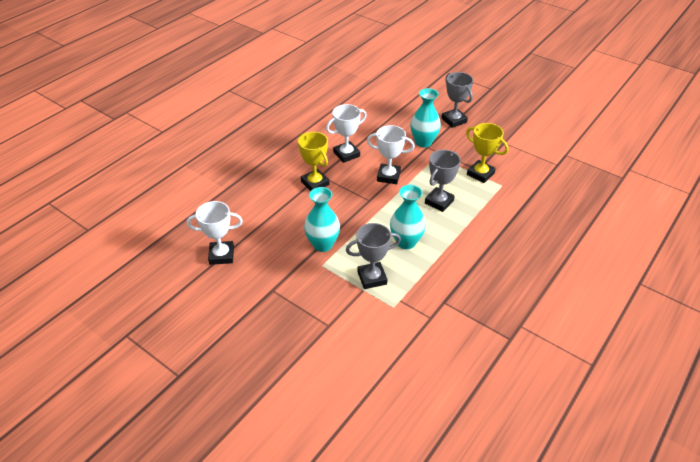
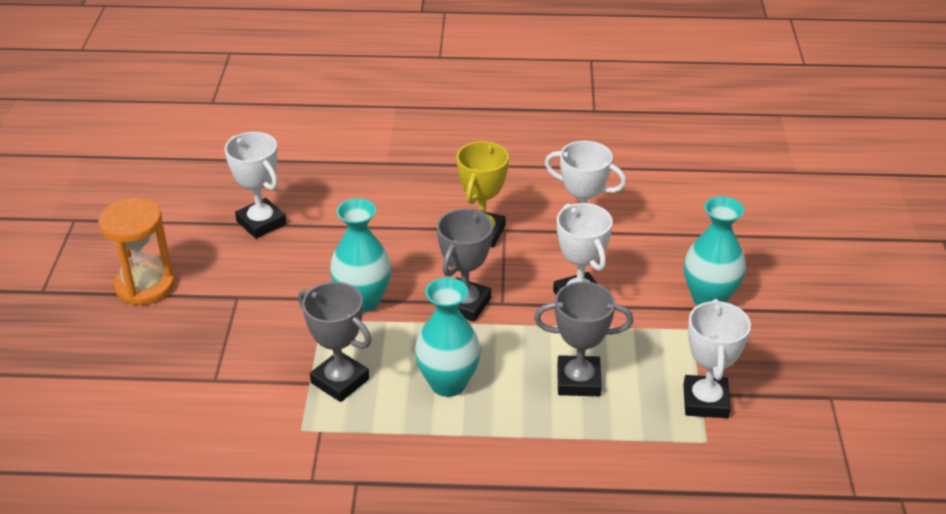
camera: 55 degrees right, 5 degrees down
grey trophy [441,72,473,128] -> grey trophy moved to [437,209,493,322]
yellow trophy [466,123,509,183] -> white trophy [683,299,751,418]
none -> orange hourglass [98,198,175,305]

